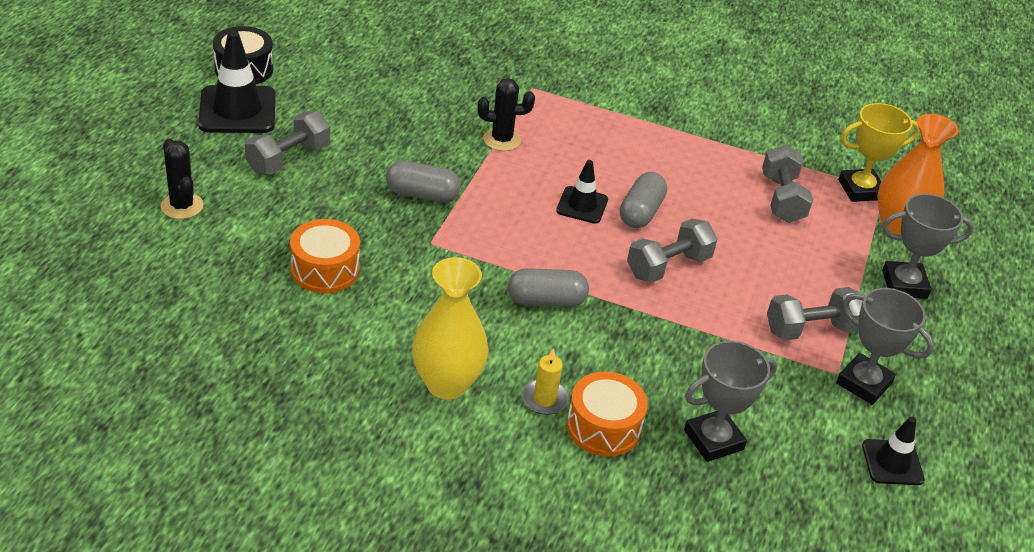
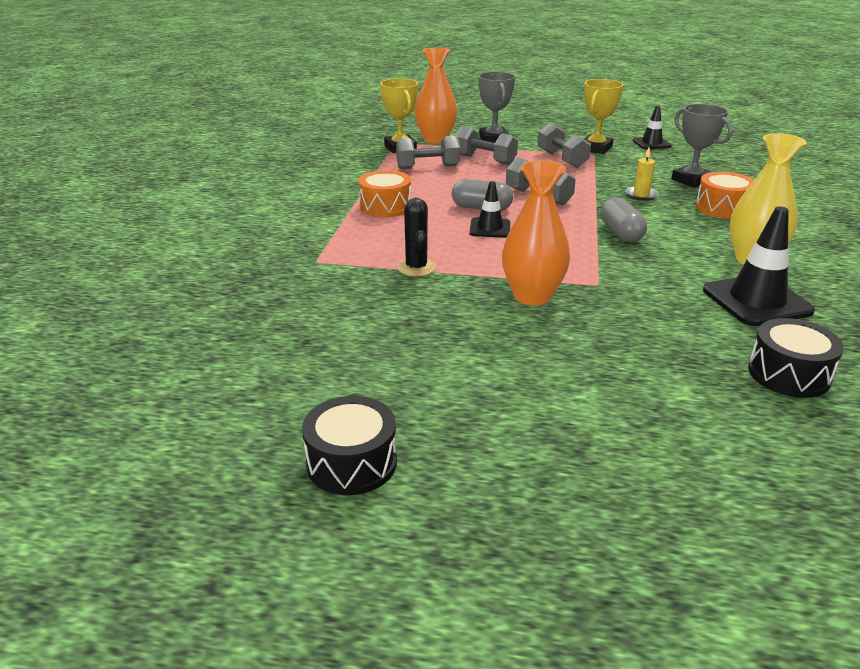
camera: 95 degrees left, 10 degrees down
black cactus [161,139,204,219] -> none
black traffic cone [198,31,276,133] -> black traffic cone moved to [703,206,815,326]
grey dumbbell [245,111,330,175] -> grey dumbbell moved to [455,126,518,165]
orange drum [290,219,360,293] -> orange drum moved to [358,170,411,217]
grey capsule [386,161,461,203] -> orange vase [502,160,570,306]
yellow candle [522,348,569,415] -> yellow candle moved to [626,148,658,201]
grey trophy [836,288,934,405] -> yellow trophy [584,79,623,154]
none -> black drum [748,318,844,398]

